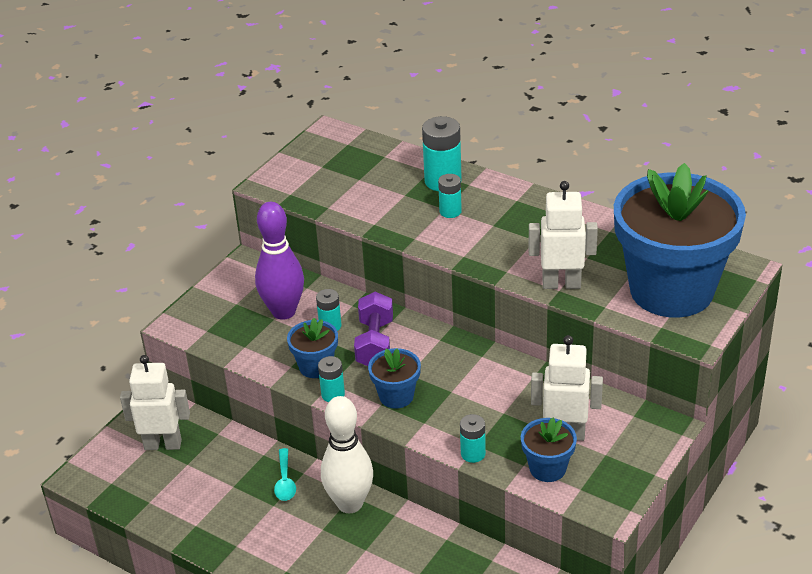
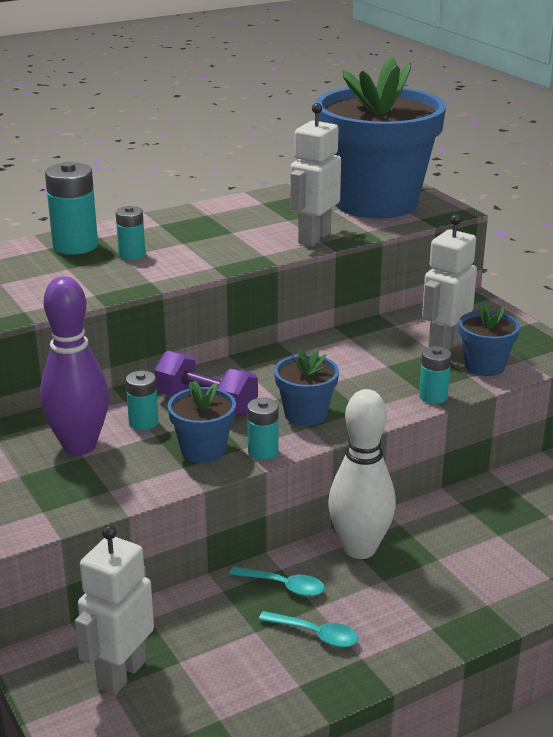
camera: 65 degrees left, 10 degrees down
none -> turquoise spoon [258,611,359,648]

